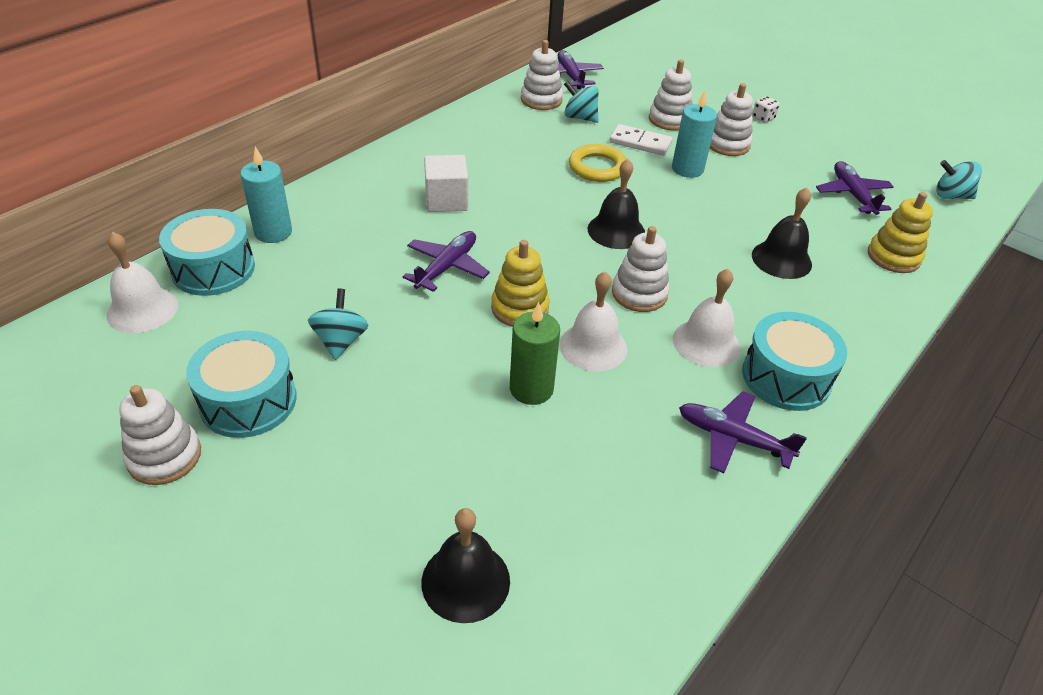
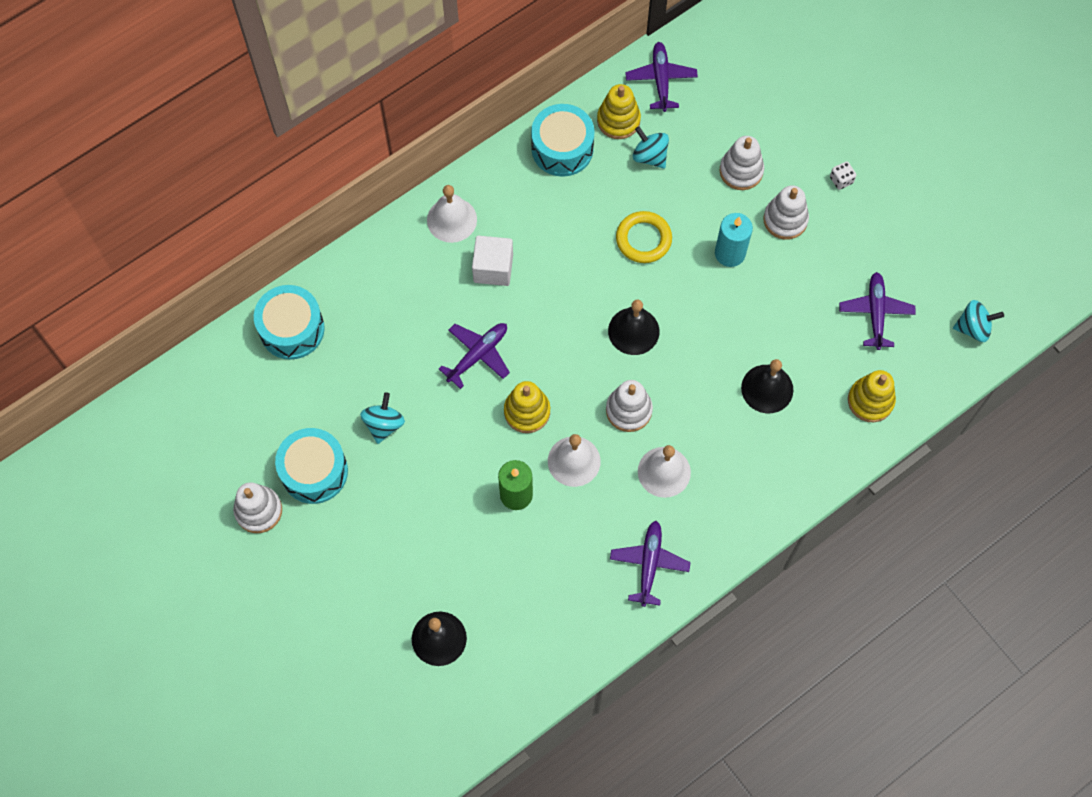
camera: 15 degrees right, 25 degrees up
white bell [107,232,178,333] -> white bell moved to [427,185,477,243]
turquoise candle [240,147,292,243] -> none
white stacking toy [521,40,563,110] -> yellow stacking toy [597,84,641,139]
white domino [610,124,673,156] -> none
purple plane [679,391,807,473] -> purple plane turned 60 degrees clockwise [610,521,691,607]
turquoise drum [742,312,847,411] -> turquoise drum moved to [531,104,594,177]
turquoise spinning top [936,160,982,199] -> turquoise spinning top turned 150 degrees clockwise [953,300,1004,342]

